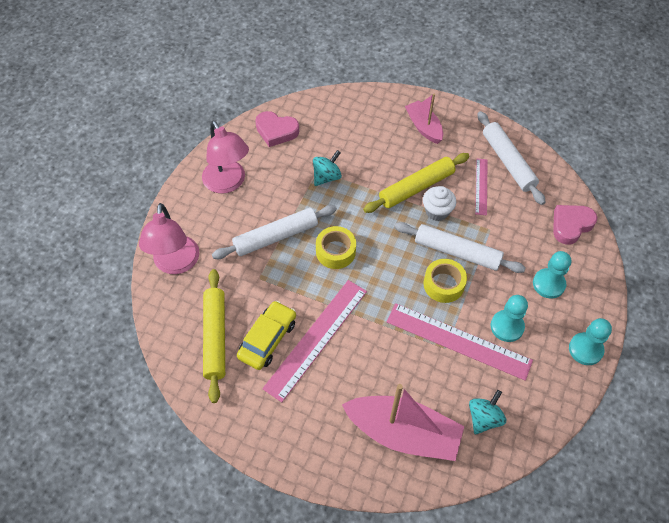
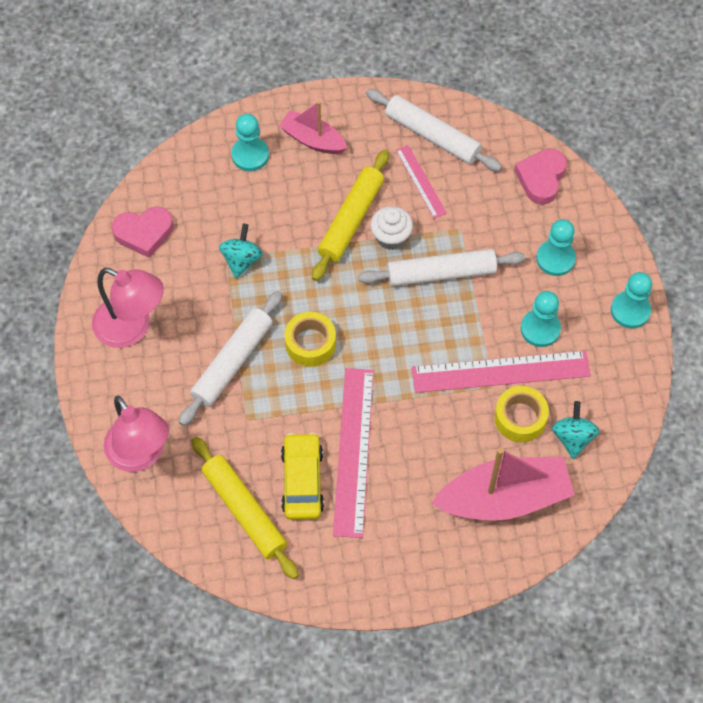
camera: 30 degrees left, 5 degrees up
yellow tape [424,259,467,303] -> yellow tape moved to [494,386,549,443]
none -> turquoise pawn [231,114,269,171]

